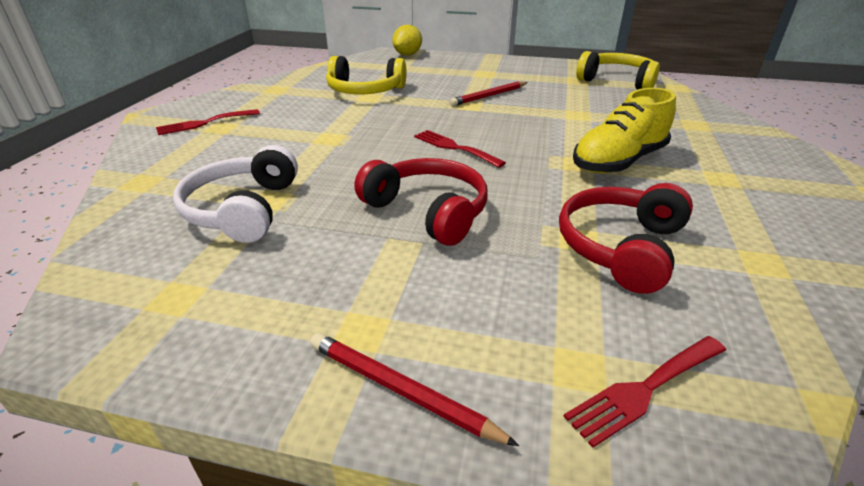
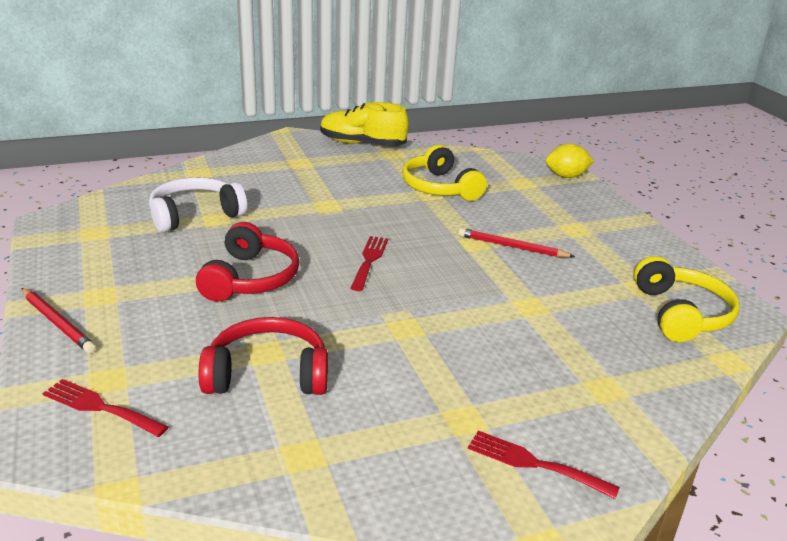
camera: 55 degrees right, 5 degrees down
red fork [156,109,260,135] -> red fork moved to [468,431,620,499]
red pencil [310,333,519,446] -> red pencil turned 135 degrees clockwise [22,288,96,353]
yellow shoe [573,88,676,173] -> yellow shoe moved to [320,102,409,147]

